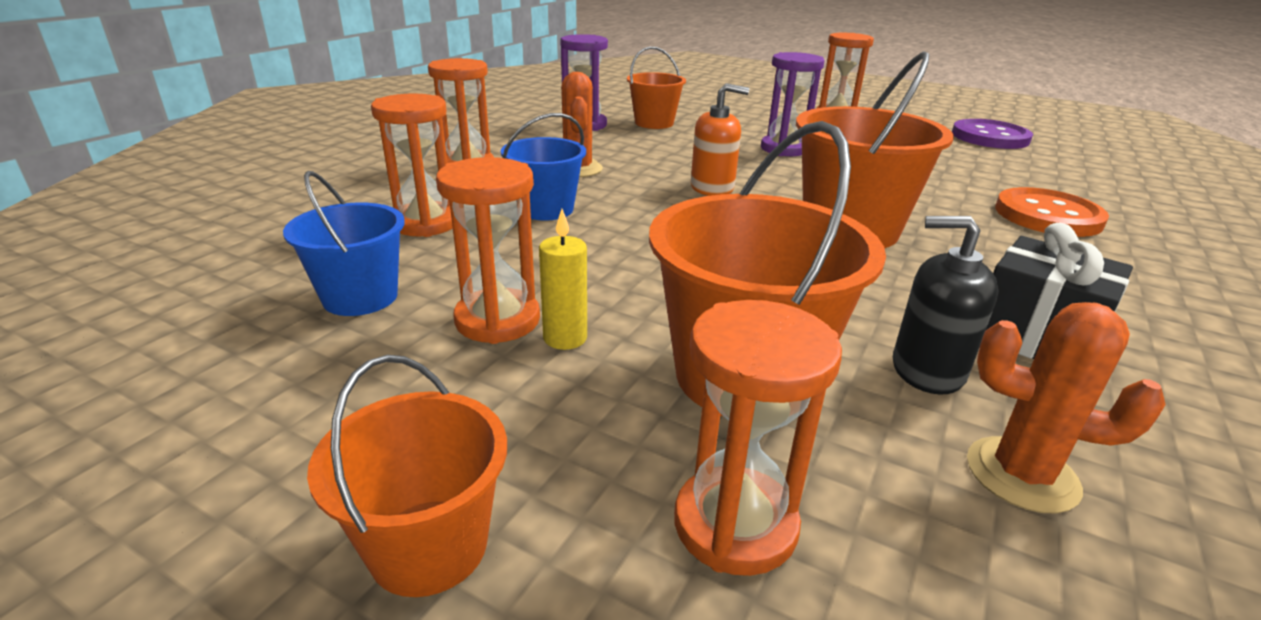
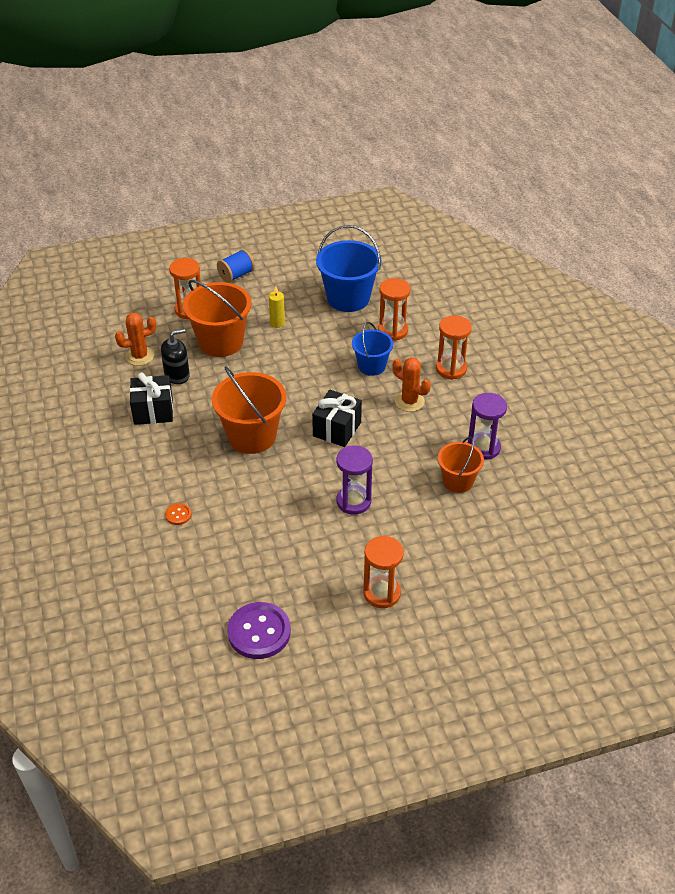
camera: 135 degrees right, 15 degrees up
blue bucket [283,171,405,316] -> blue bucket [316,225,382,312], size x1.65
orange bucket [307,355,507,597] -> blue spool [217,249,255,283]
orange hourglass [436,157,540,344] -> none
orange soap dispenser [691,83,749,196] -> black gift [312,390,362,447]
orange button [995,187,1109,237] -> orange button [165,503,192,525], size x0.45

